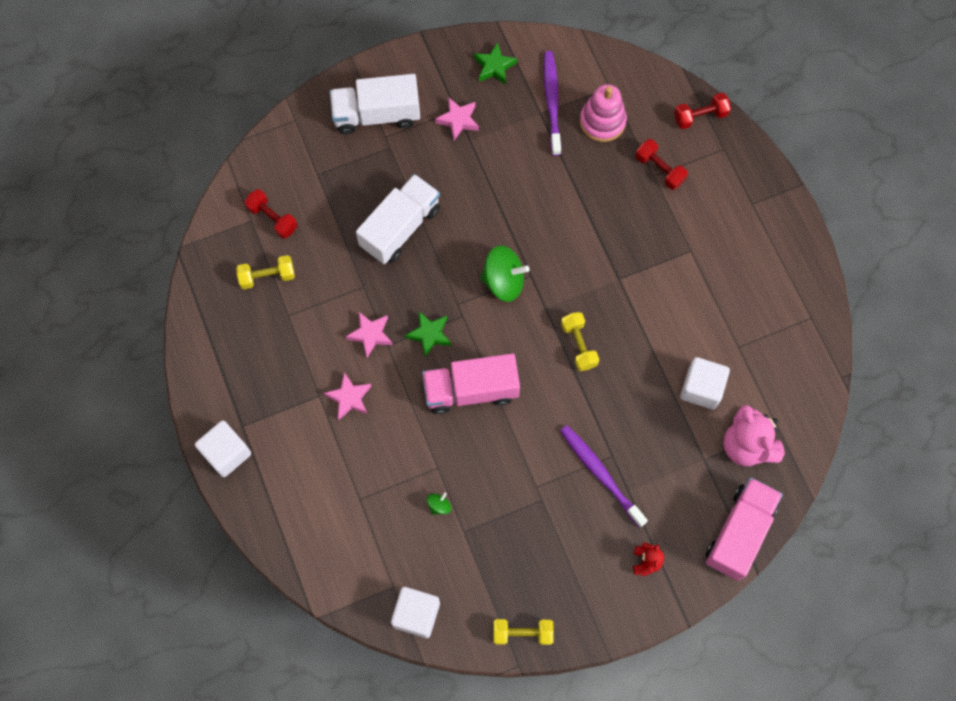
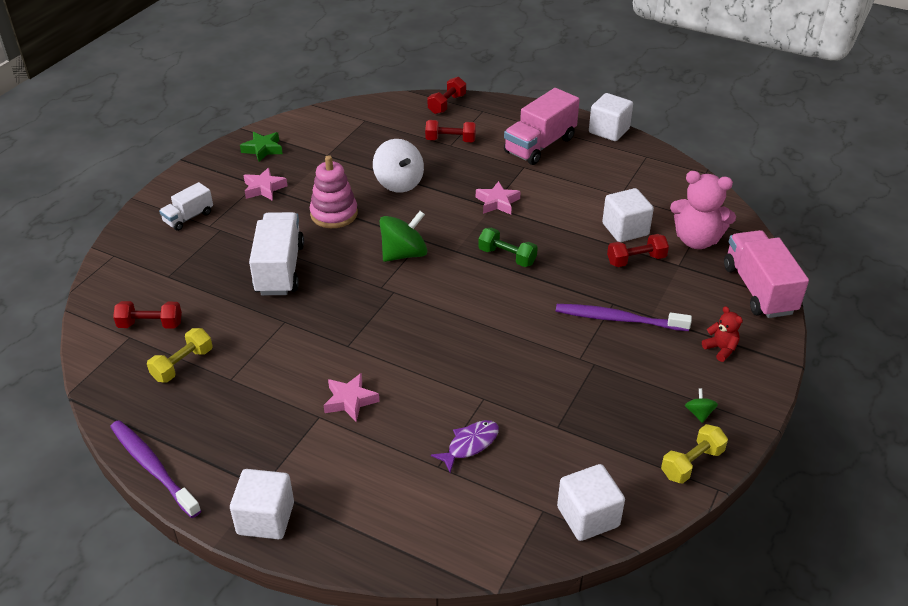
camera: 40 degrees left, 30 degrees down
white truck [330,74,420,134] -> white truck [159,182,213,231], size x0.56
pink star [346,312,393,358] -> pink star moved to [476,181,521,215]
green star [405,312,451,357] -> none
pink truck [422,353,520,414] -> pink truck moved to [504,88,580,165]
green spinning top [427,492,451,515] -> green spinning top moved to [685,388,718,423]
purple toothbrush [543,51,561,156] -> purple toothbrush moved to [110,420,201,518]
yellow dumbbell [561,312,599,371] -> green dumbbell [478,228,538,267]
pink stacking toy [580,84,627,142] -> pink stacking toy moved to [310,155,358,228]
none -> white spinning top [373,139,424,193]
none -> purple fish [431,420,499,473]
none -> white cube [589,93,633,141]
none -> red dumbbell [607,234,669,267]

